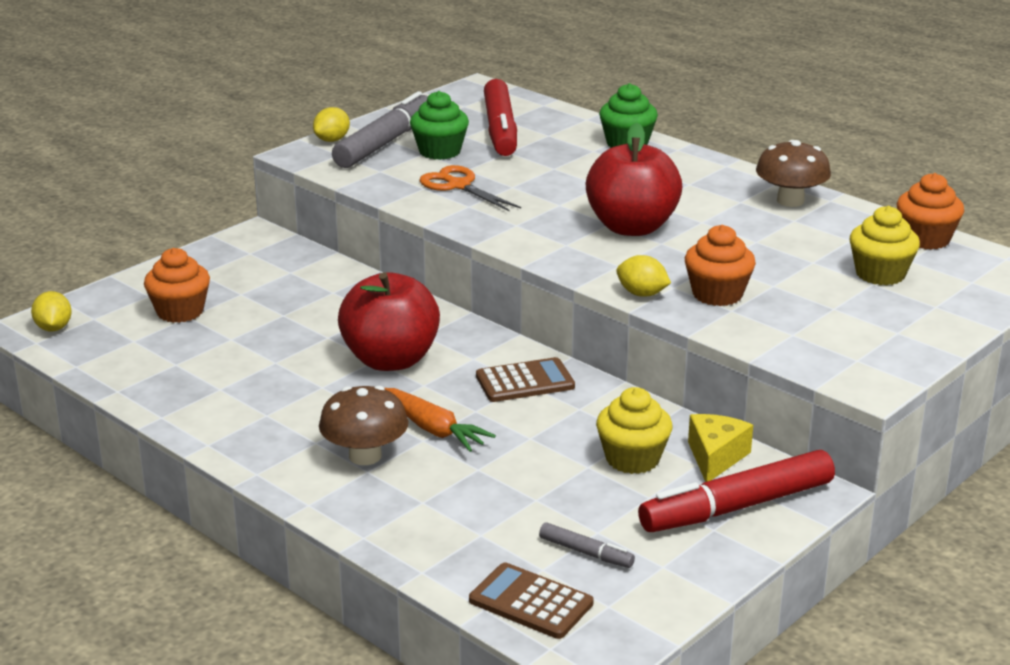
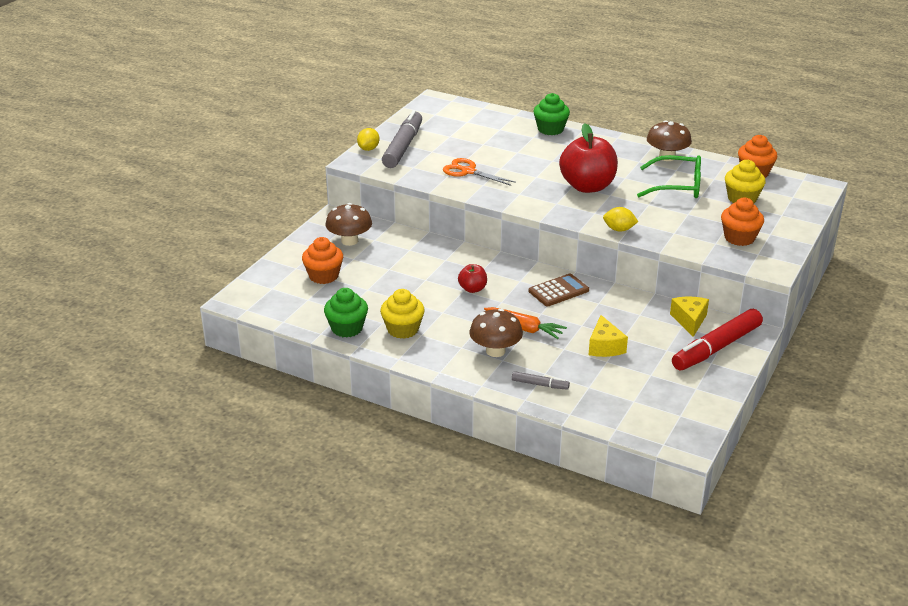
camera: 15 degrees left, 5 degrees up
yellow lemon [31,291,72,331] -> none
red apple [338,272,440,371] -> red apple [458,264,487,293], size x0.48
green cupcake [410,91,469,160] -> green cupcake moved to [324,288,368,338]
brown calculator [469,562,594,639] -> none
red marker [484,79,517,156] -> none
grey marker [539,523,635,568] -> grey marker moved to [512,371,570,390]
yellow cupcake [596,387,673,474] -> yellow cupcake moved to [380,289,425,339]
orange cupcake [685,225,756,306] -> orange cupcake moved to [721,198,764,246]
none -> brown mushroom [326,203,372,246]
none -> yellow cheese [589,315,628,357]
none -> green glasses [637,155,701,198]

